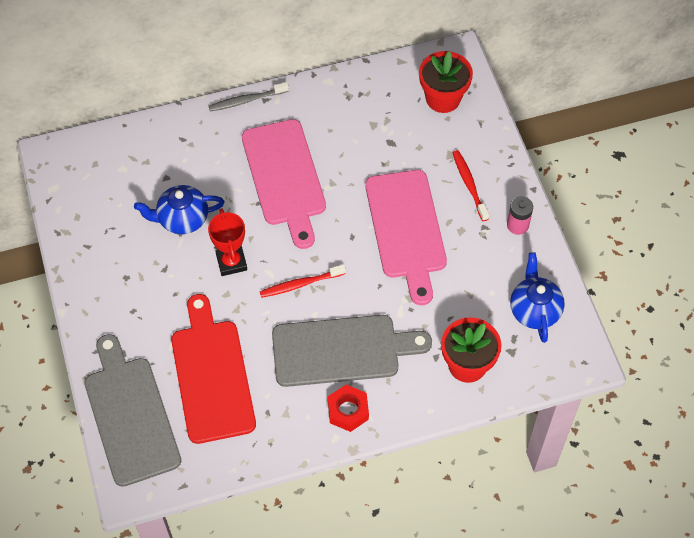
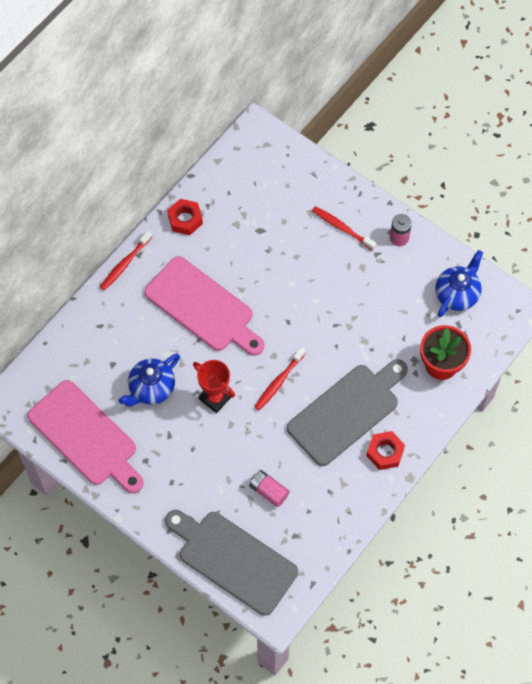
camera: 35 degrees left, 5 degrees up
red cutting board [171,294,256,444] -> pink battery [249,470,290,507]
grey toothbrush [209,82,289,112] -> red toothbrush [100,231,152,290]
pink cutting board [365,170,447,305] -> pink cutting board moved to [28,380,144,493]
red flower pot [419,51,473,113] -> none
blue teapot [510,252,565,343] -> blue teapot turned 75 degrees clockwise [435,250,483,317]
none -> red nut [167,199,203,235]

